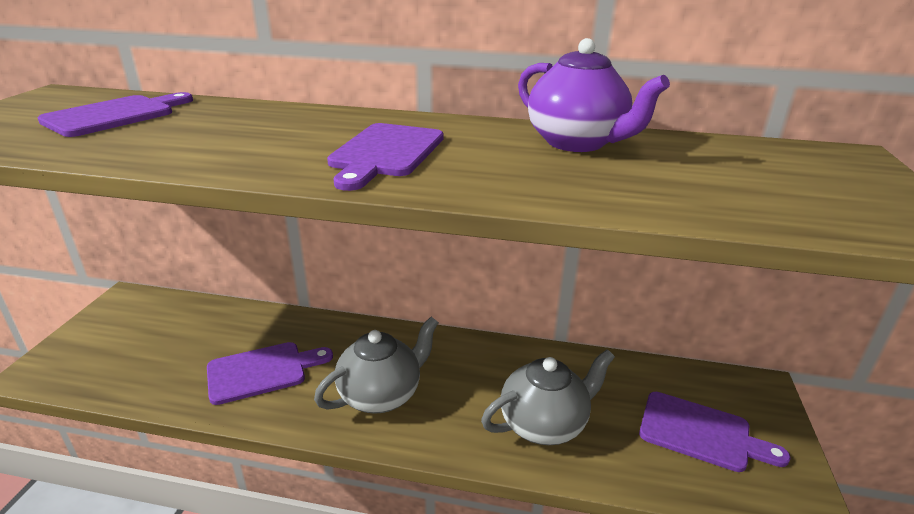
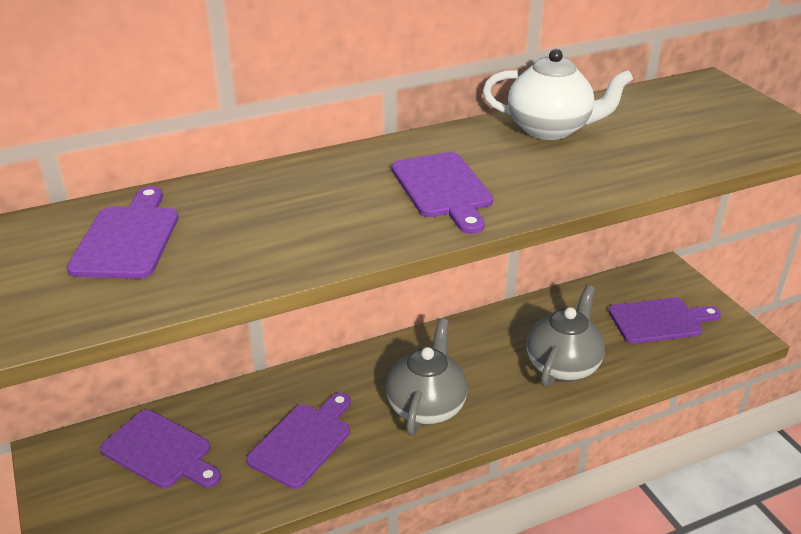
camera: 35 degrees left, 5 degrees up
purple teapot [518,38,670,152] -> white teapot [483,49,633,140]
none -> purple cutting board [100,410,221,489]

